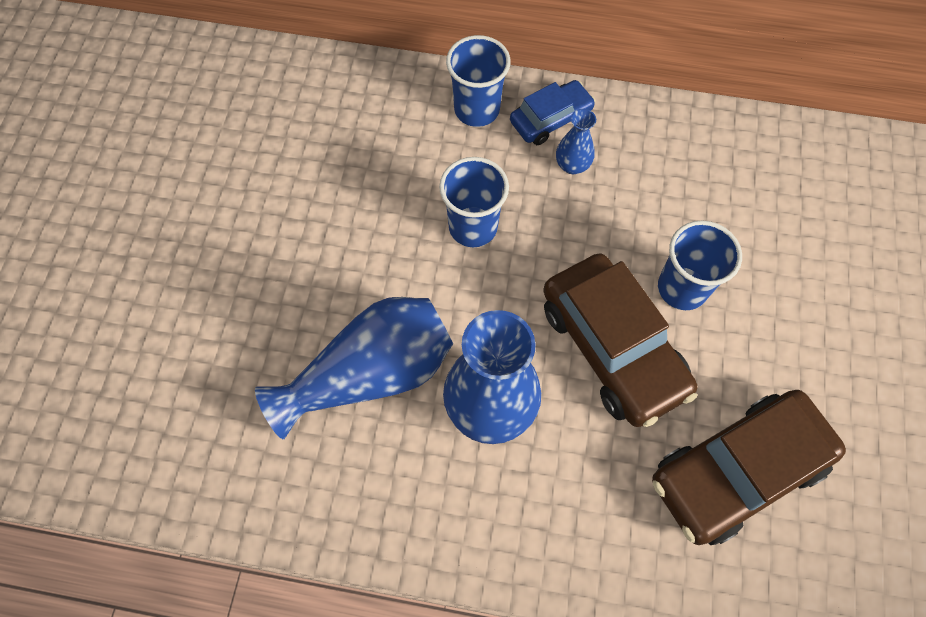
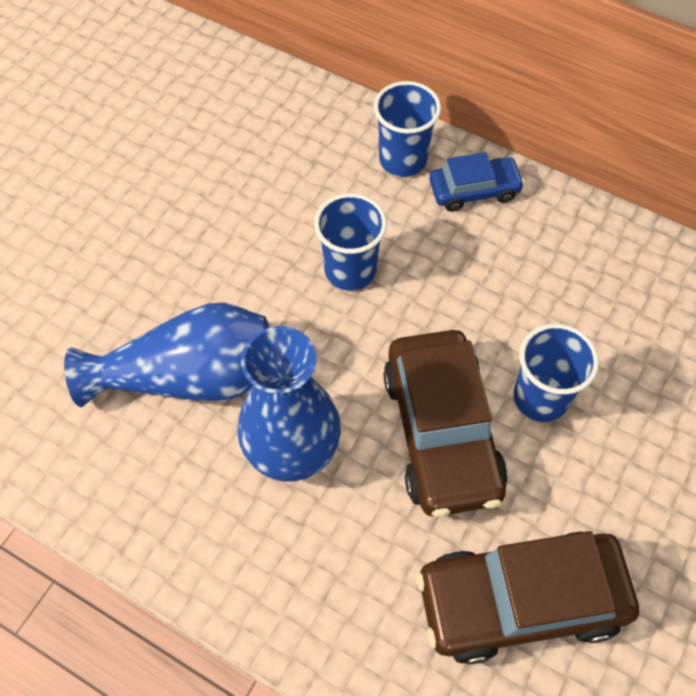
camera: 20 degrees right, 5 degrees down
blue vase [556,108,596,174] -> none

